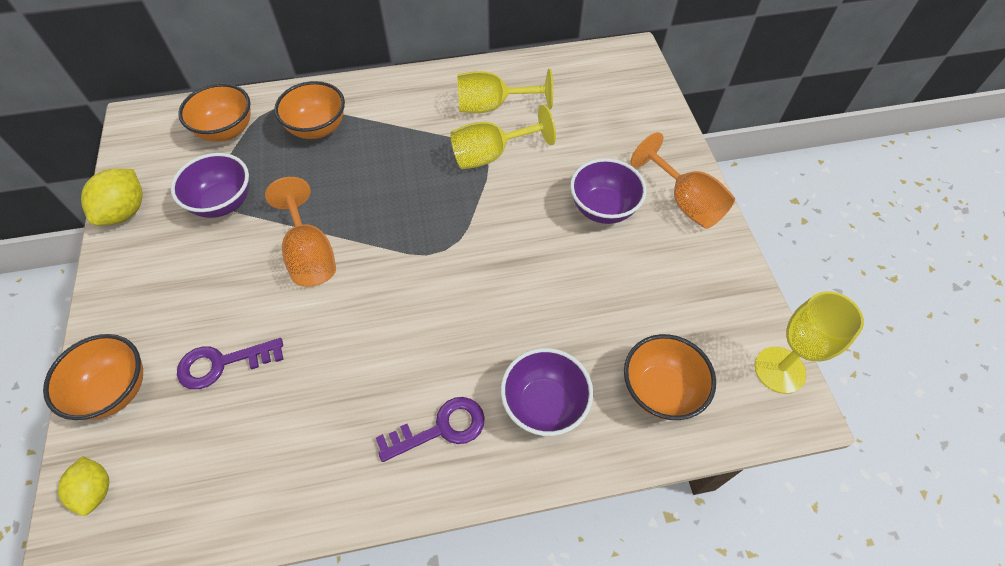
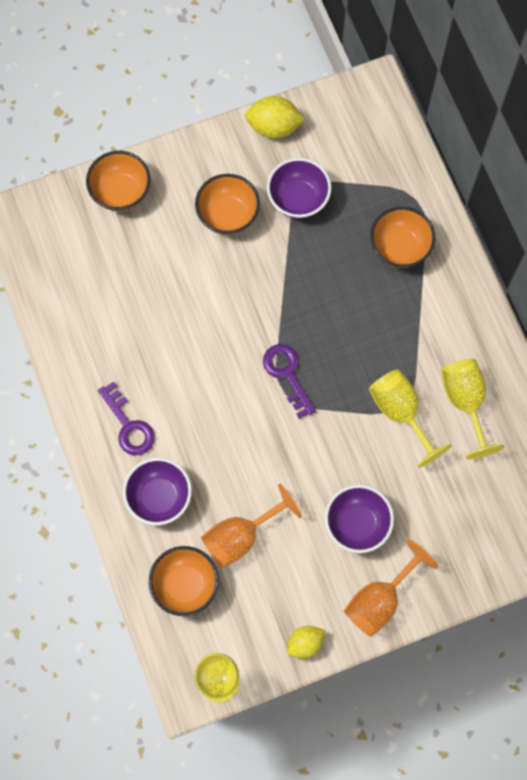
camera: 80 degrees right, 15 degrees up
yellow lemon [58,456,109,516] -> yellow lemon moved to [287,626,325,659]
purple key [177,338,284,389] -> purple key moved to [263,344,316,419]
orange bowl [178,83,251,142] -> orange bowl moved to [195,174,260,235]
orange goblet [265,177,336,287] -> orange goblet moved to [201,484,302,568]

